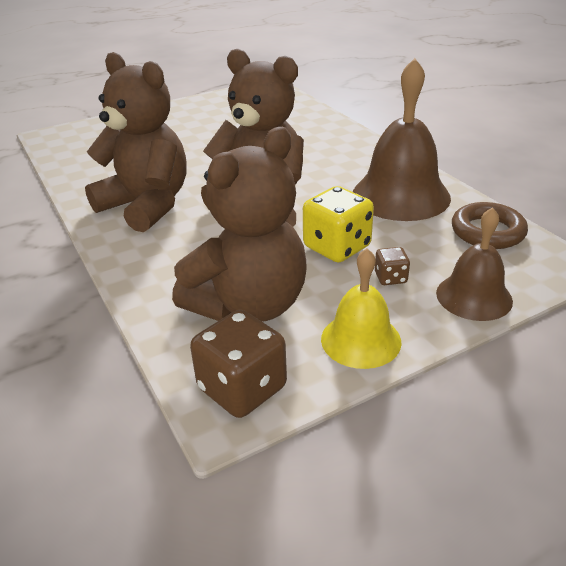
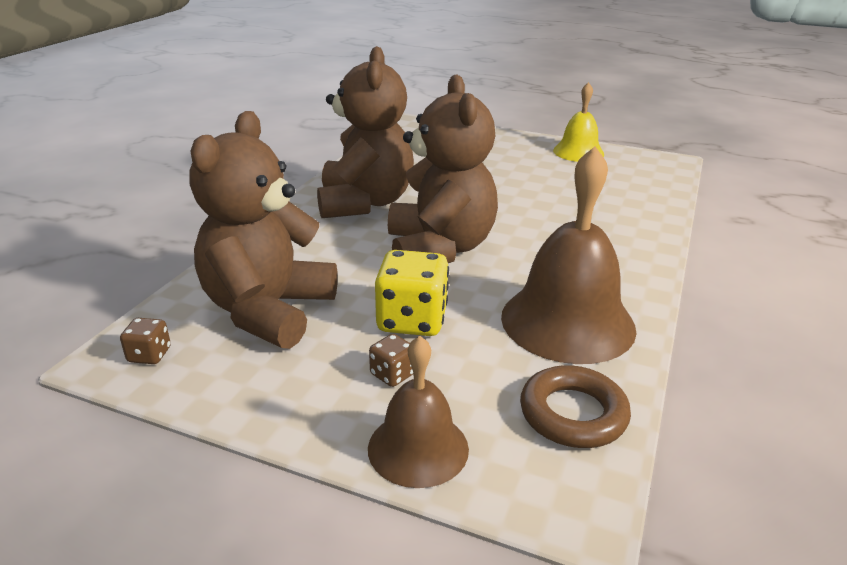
camera: 50 degrees right, 5 degrees down
brown teddy bear [172,127,307,322] -> brown teddy bear turned 105 degrees clockwise [189,111,338,349]
brown dice [190,310,287,418] -> brown dice [120,318,171,364], size x0.50
yellow bell [321,248,402,369] -> yellow bell moved to [553,82,604,162]

